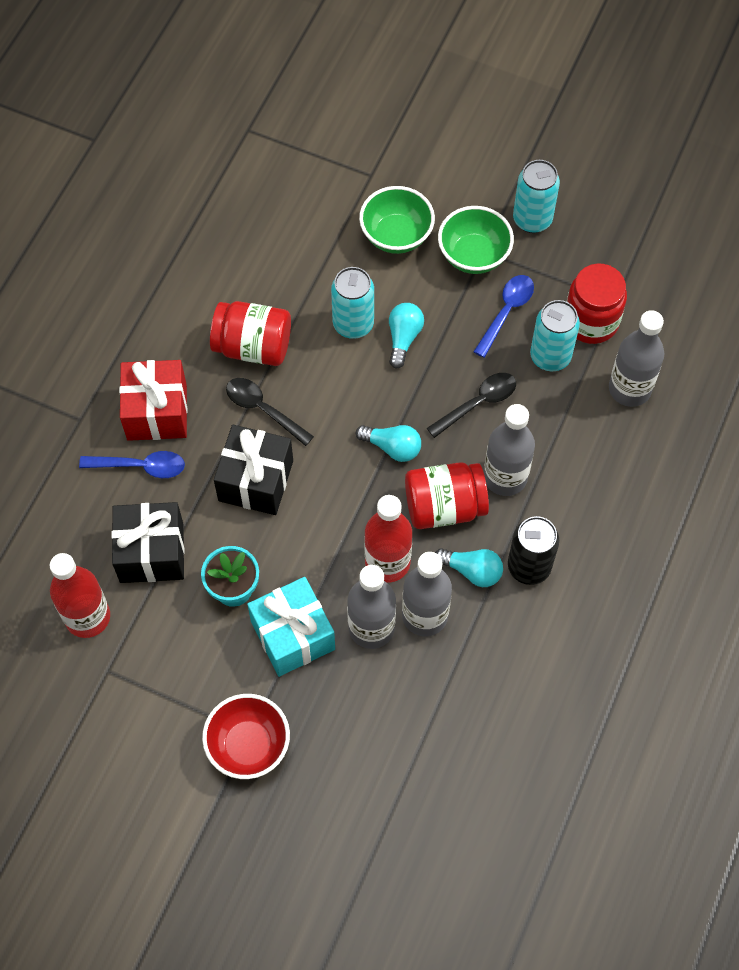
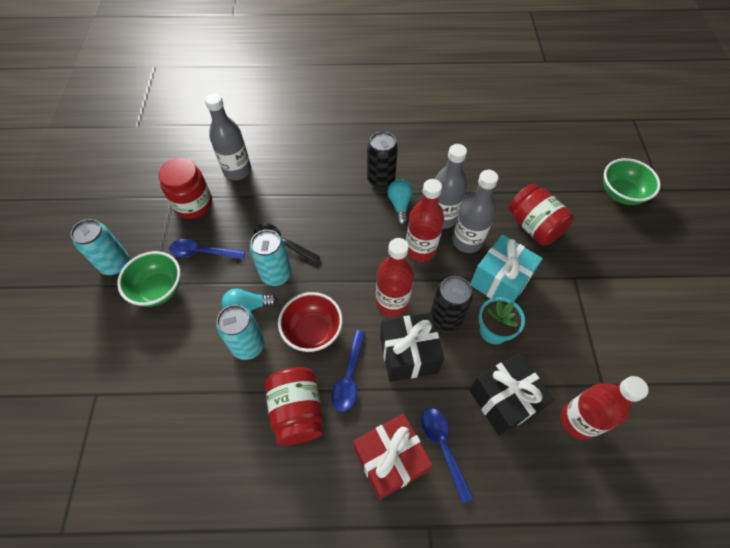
camera: 115 degrees left, 5 degrees down
red bowl [202,694,290,779] -> red bowl moved to [278,292,343,352]
black spoon [226,378,314,446] -> blue spoon [331,330,365,412]
turquoise light bulb [356,425,421,462] -> none
green bowl [359,186,435,254] -> green bowl moved to [603,158,661,205]
red jar [405,462,489,529] -> red jar moved to [508,184,574,245]
grey bottle [484,404,535,496] -> none
turquoise can [530,300,580,371] -> turquoise can moved to [250,230,291,286]
none -> red bottle [376,238,414,317]
none -> black can [430,276,473,332]

